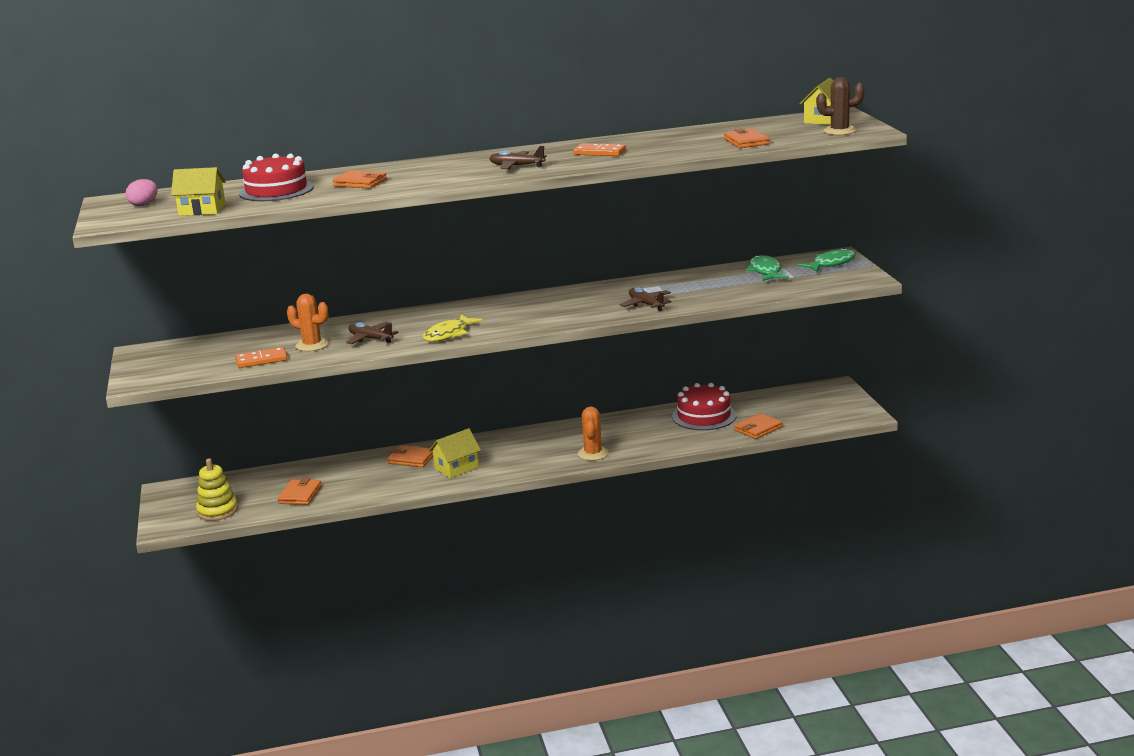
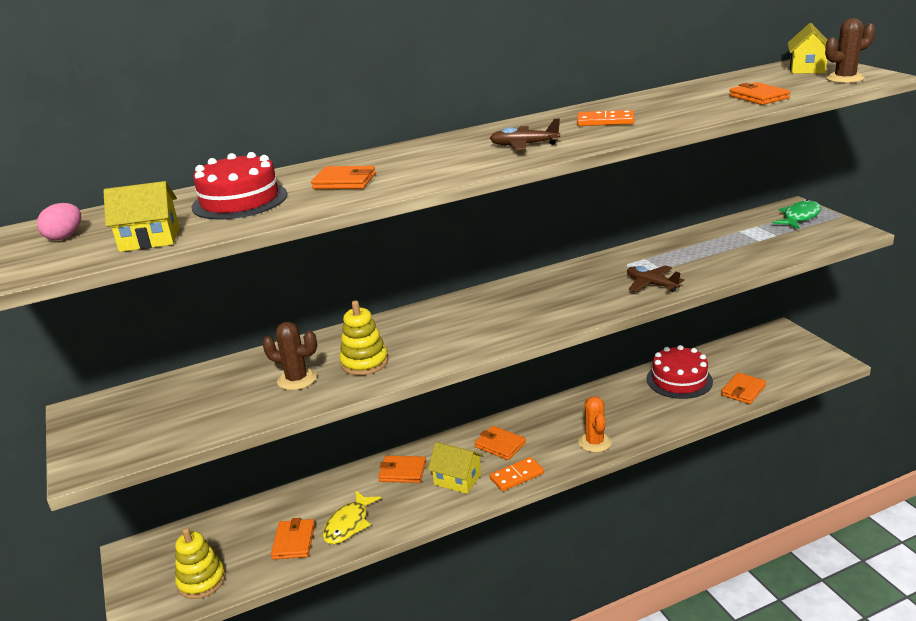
camera: 10 degrees left, 5 degrees up
orange domino [235,347,287,368] -> orange domino moved to [489,457,544,491]
orange cactus [287,294,329,351] -> brown cactus [262,322,317,390]
brown plane [346,322,399,344] -> yellow stacking toy [339,300,388,376]
yellow fish [423,314,483,342] -> yellow fish moved to [322,490,381,544]
yellow house [429,428,481,478] -> yellow house turned 75 degrees clockwise [428,442,484,494]
green fish [746,255,789,281] -> none
none -> orange wallet [474,426,526,460]

